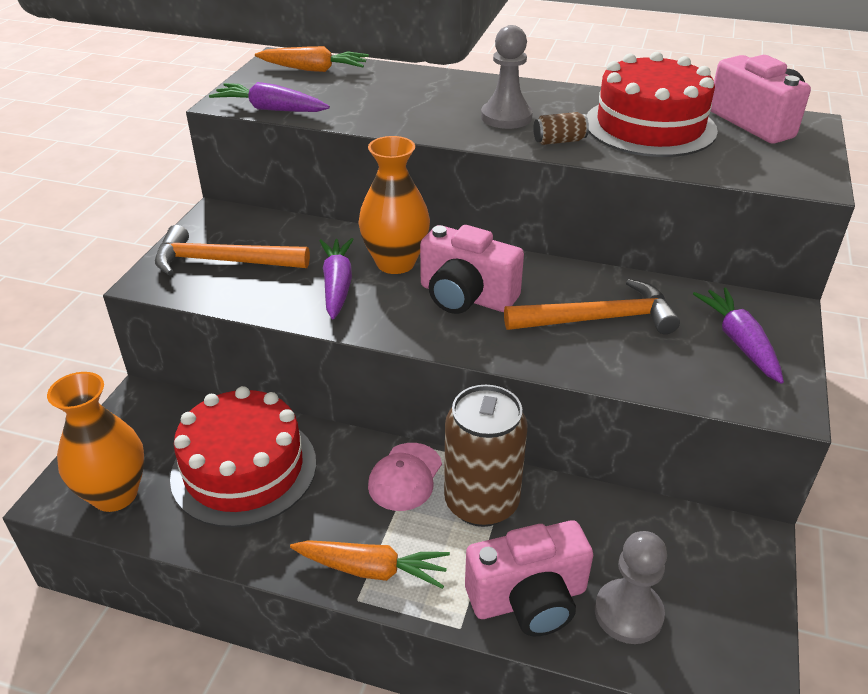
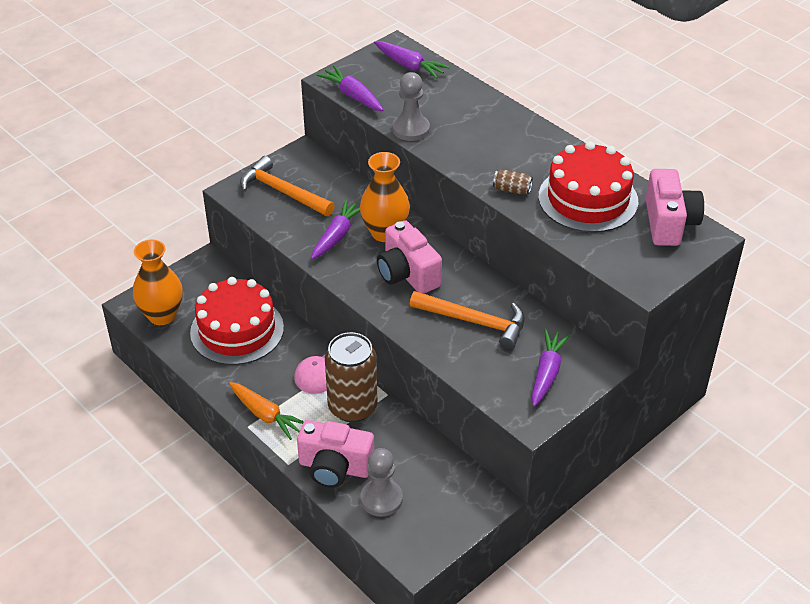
camera: 30 degrees right, 5 degrees up
orange carrot [255,46,369,72] -> purple carrot [374,41,450,79]
grey pawn [481,25,533,129] -> grey pawn moved to [392,72,430,141]

